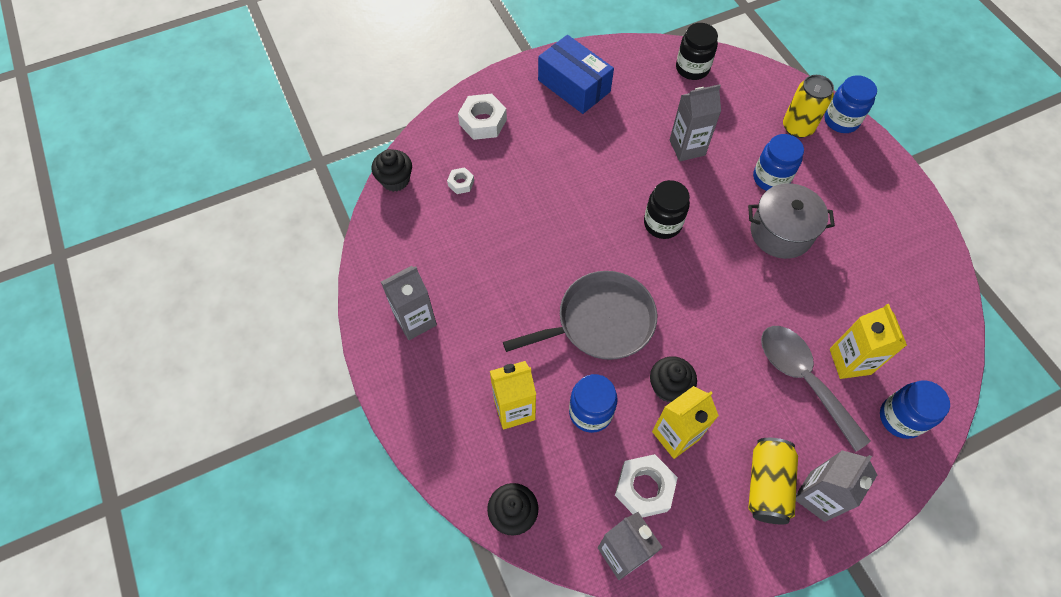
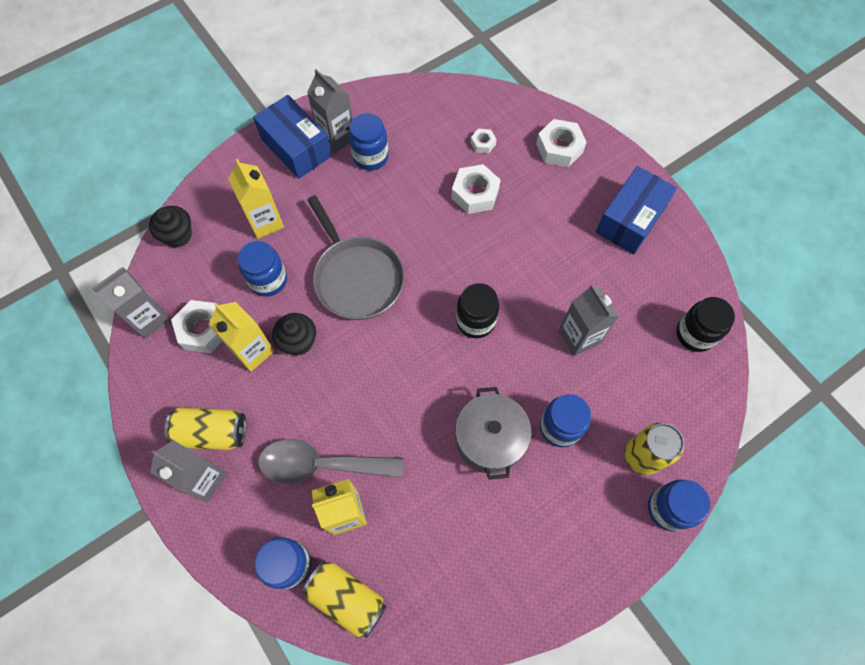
camera: 80 degrees right, 5 degrees up
black cupcake [372,149,412,192] -> none
grey spoon [761,326,871,452] -> grey spoon turned 135 degrees counterclockwise [258,439,404,484]
none -> blue box [253,95,332,179]
none -> yellow can [302,560,387,638]
none -> blue jar [349,113,389,170]
none -> white nut [451,164,500,214]

